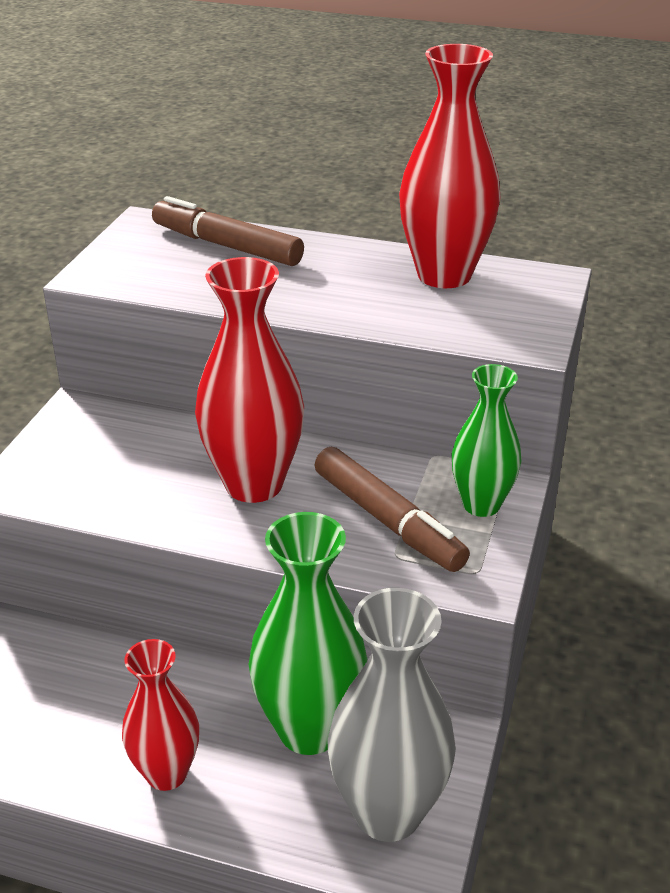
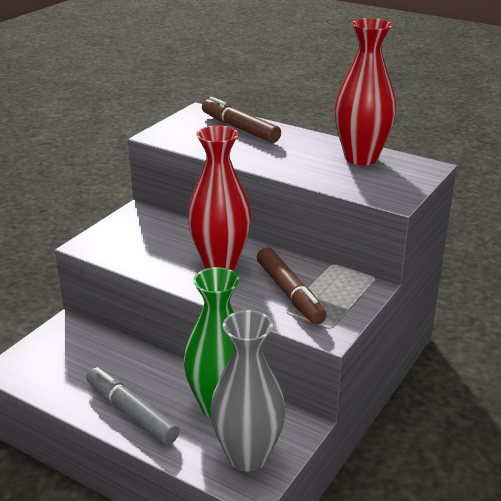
camera: 15 degrees right, 5 degrees down
red vase [122,639,199,791] -> grey marker [86,367,180,445]
green vase [452,364,522,517] -> none

